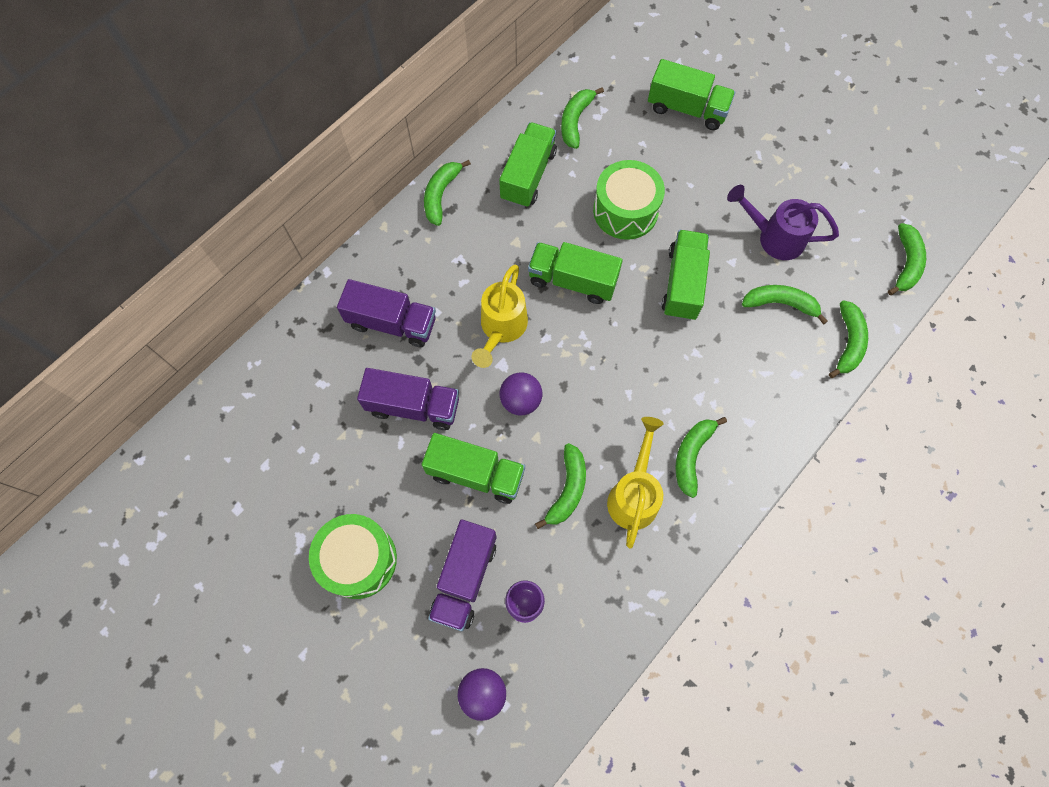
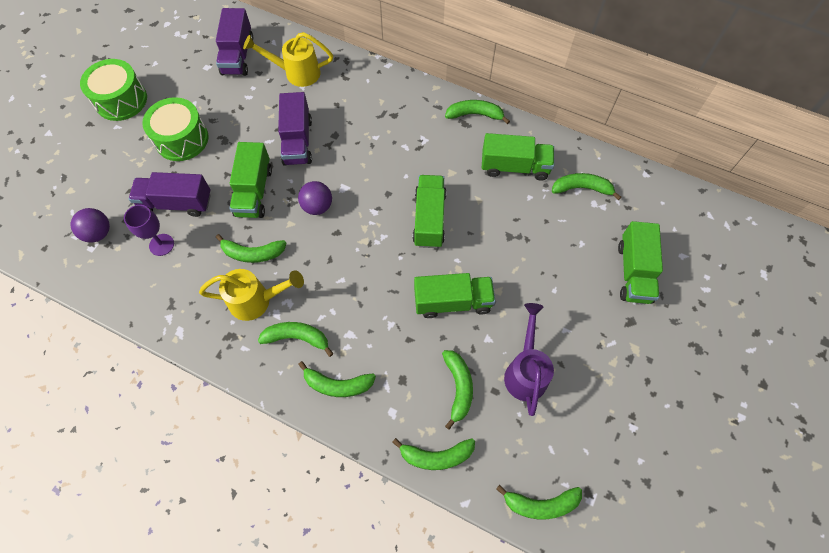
camera: 75 degrees right, 5 degrees down
purple truck [337,279,436,347] -> purple truck moved to [216,8,253,76]
yellow watering can [472,265,528,368] -> yellow watering can moved to [243,32,333,87]
green drum [593,160,665,240] -> green drum moved to [80,59,147,121]
none -> green banana [298,361,376,397]

